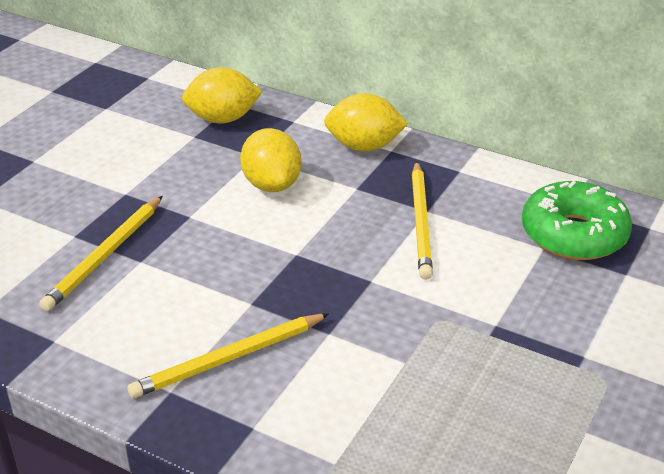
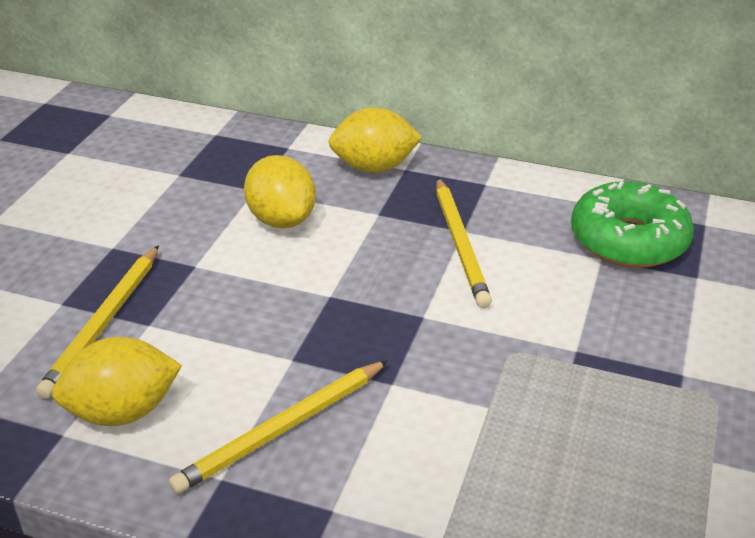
camera: 10 degrees left, 0 degrees up
yellow lemon [182,67,262,123] -> yellow lemon moved to [52,337,182,426]

